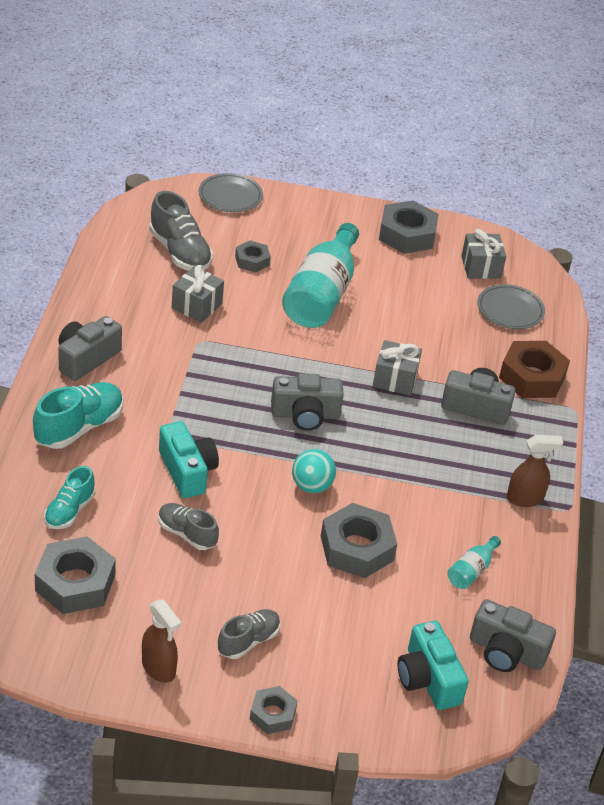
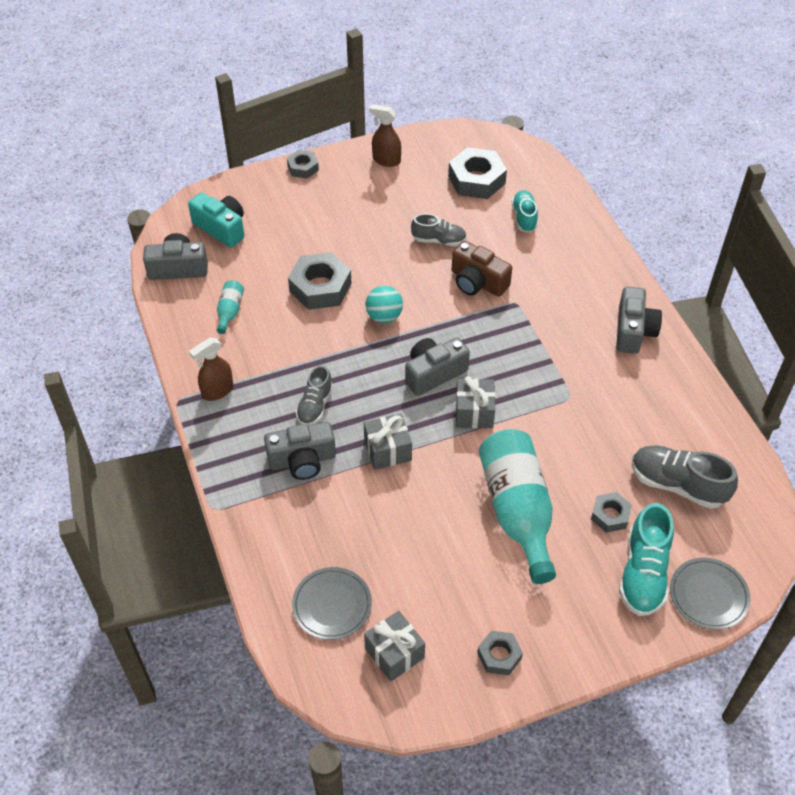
camera: 155 degrees right, 10 degrees up
turquoise shoe [33,382,123,449] -> turquoise shoe moved to [619,503,674,616]
turquoise camera [159,421,219,498] -> brown camera [452,241,512,297]
grey gift [172,265,224,323] -> grey gift moved to [455,376,495,428]
grey shoe [218,609,280,659] -> grey shoe moved to [296,365,333,425]
grey nut [379,200,438,254] -> grey nut [477,631,523,675], size x0.56
brown nut [499,341,570,398] -> none

